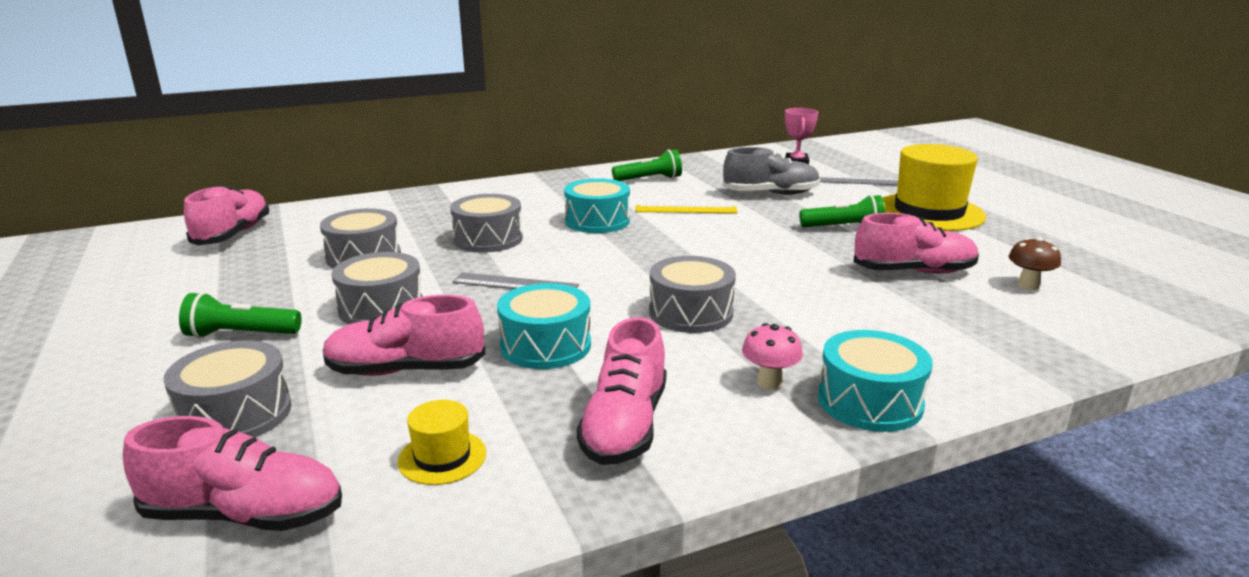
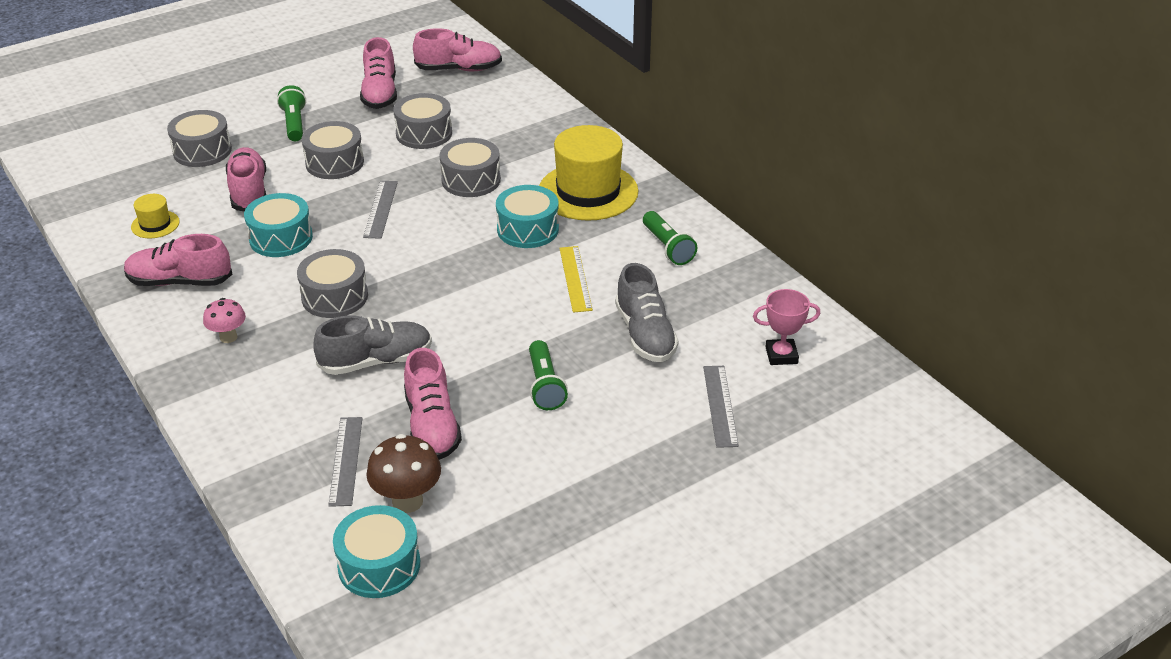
camera: 80 degrees right, 15 degrees up
pink shoe [123,416,342,531] -> pink shoe moved to [360,37,397,109]
turquoise drum [818,330,933,432] -> turquoise drum moved to [333,505,420,598]
yellow hat [882,144,986,231] -> yellow hat moved to [539,125,638,221]
brown mushroom [1009,237,1061,290] -> brown mushroom [366,434,441,513], size x1.55
none -> grey shoe [313,315,432,375]
none -> grey ruler [328,417,362,507]

